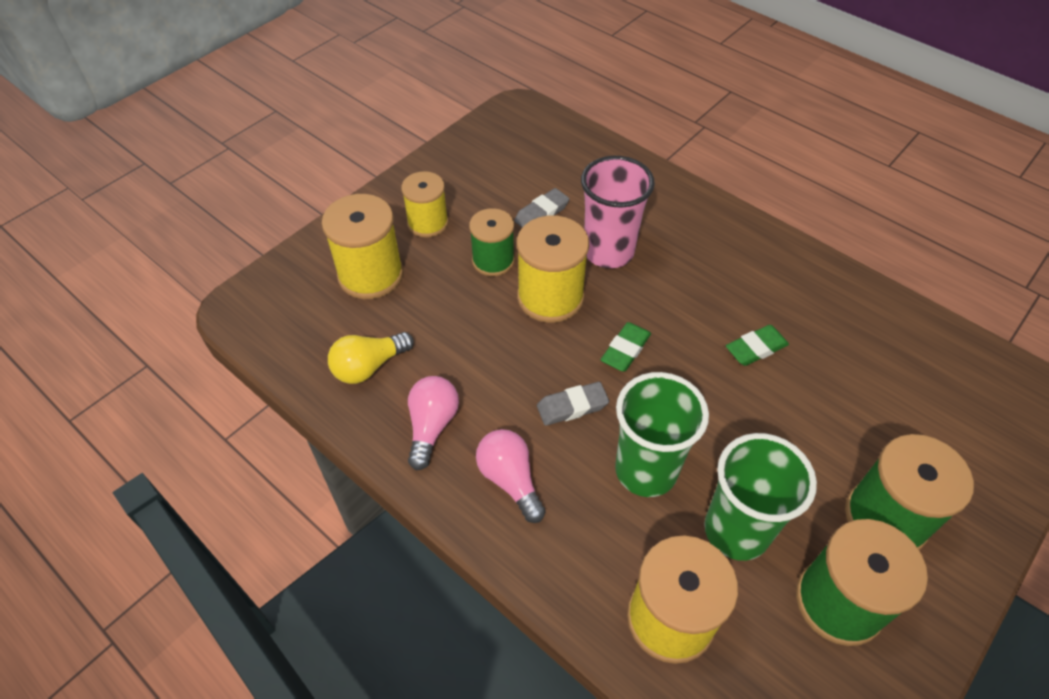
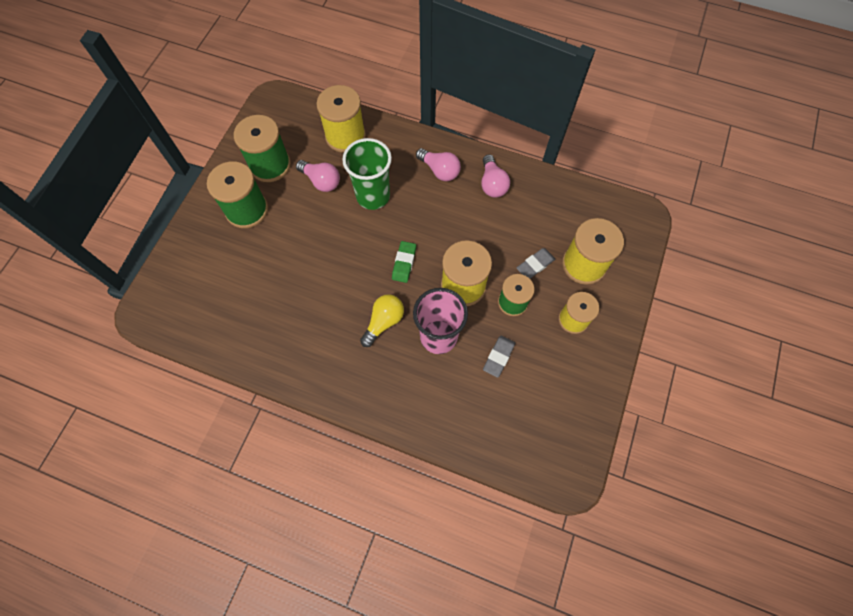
camera: 160 degrees right, 15 degrees up
yellow light bulb [328,332,414,384] -> yellow light bulb moved to [360,294,404,347]
grey eraser [537,382,609,426] -> grey eraser moved to [517,248,555,278]
green cup [704,433,817,561] -> pink light bulb [296,160,340,192]
green eraser [726,325,789,366] -> none

